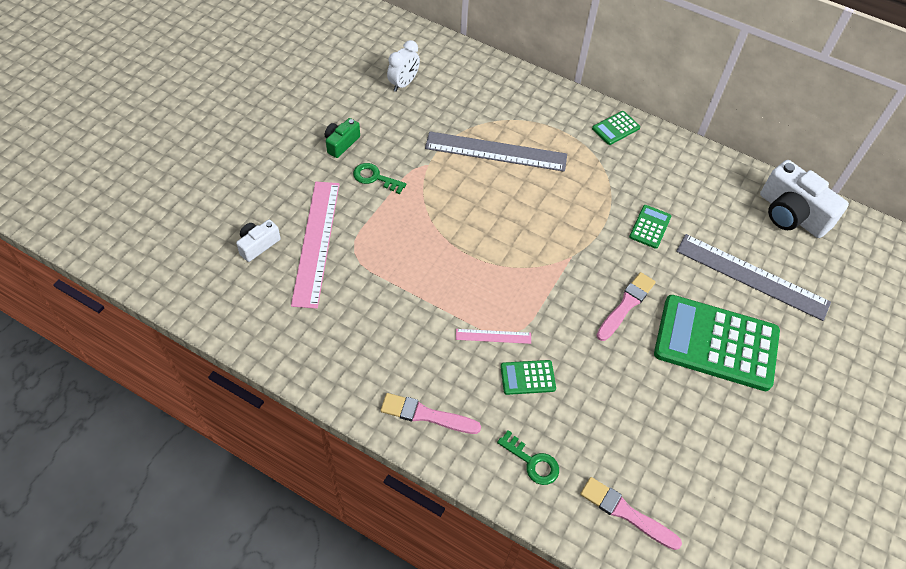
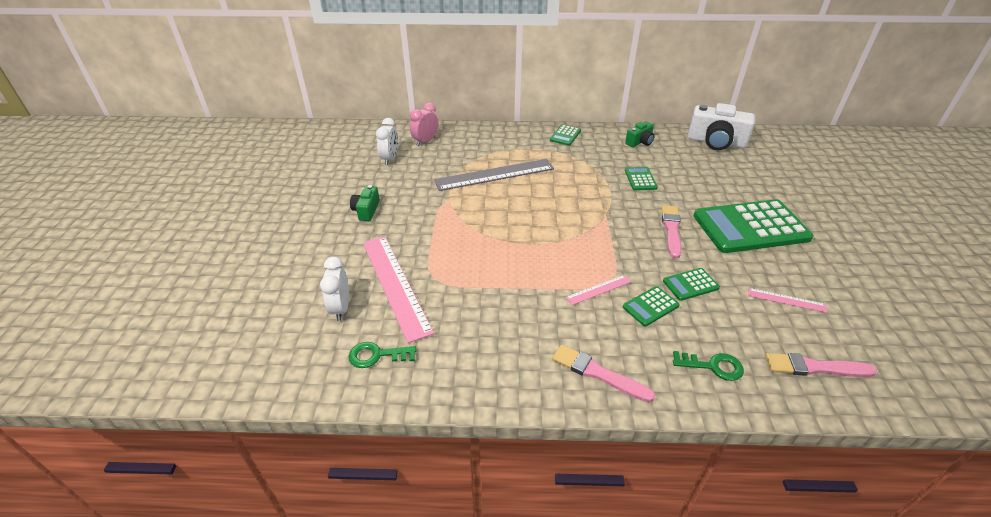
camera: 25 degrees left, 15 degrees down
white camera [236,220,281,262] -> white clock [320,257,349,321]
green key [353,163,406,194] -> green key moved to [348,342,416,368]
pink brush [380,393,481,434] -> pink brush turned 45 degrees clockwise [552,344,655,402]
grey ruler [676,234,831,321] -> none
none -> pink clock [410,103,439,146]
none -> green camera [625,121,655,147]
none -> green calculator [663,268,720,301]
none -> pink ruler [748,288,827,313]

